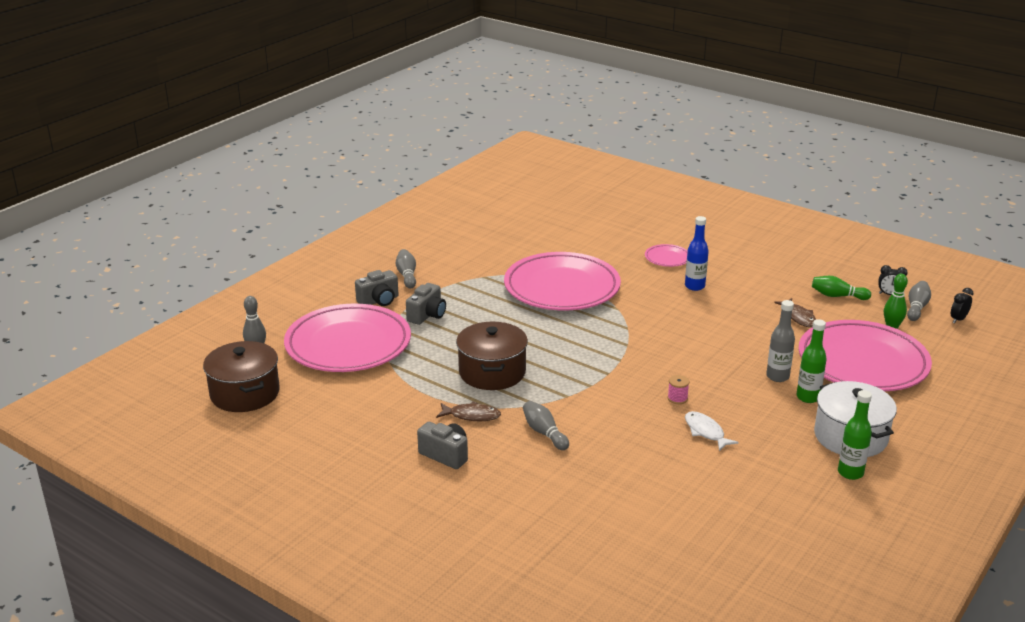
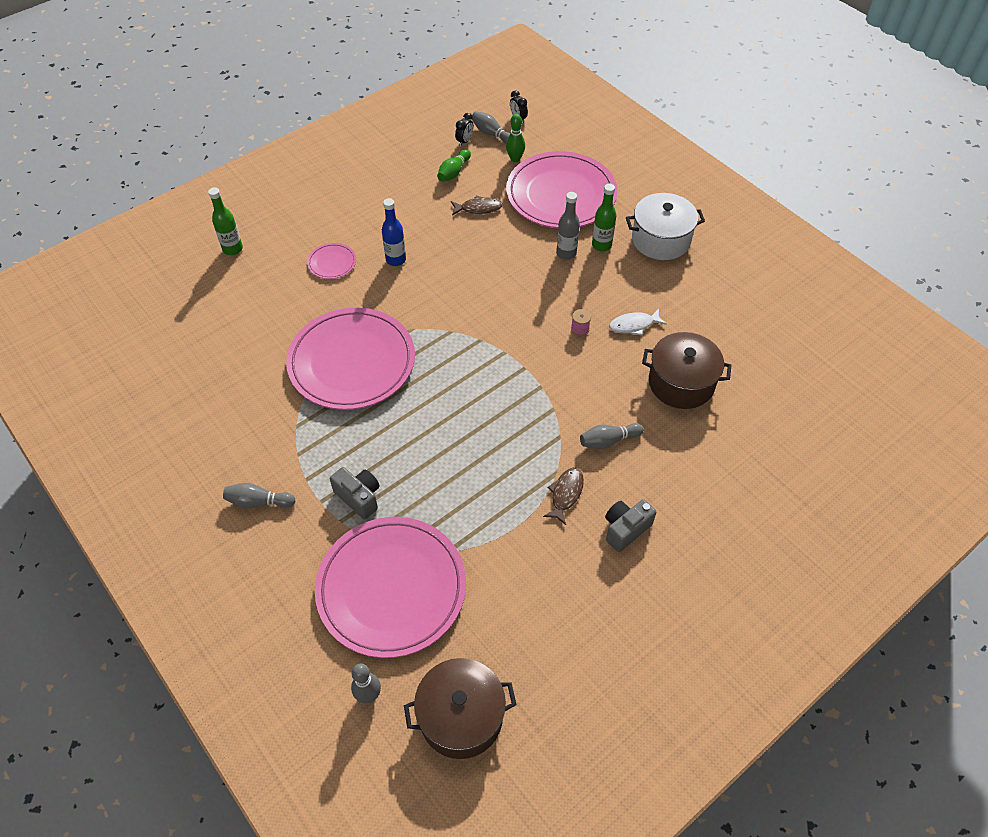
camera: 75 degrees left, 25 degrees up
grey camera [355,270,399,306] -> none
brown pot [456,321,528,390] -> brown pot moved to [642,332,732,409]
green bottle [838,390,872,480] -> green bottle moved to [208,187,243,255]

